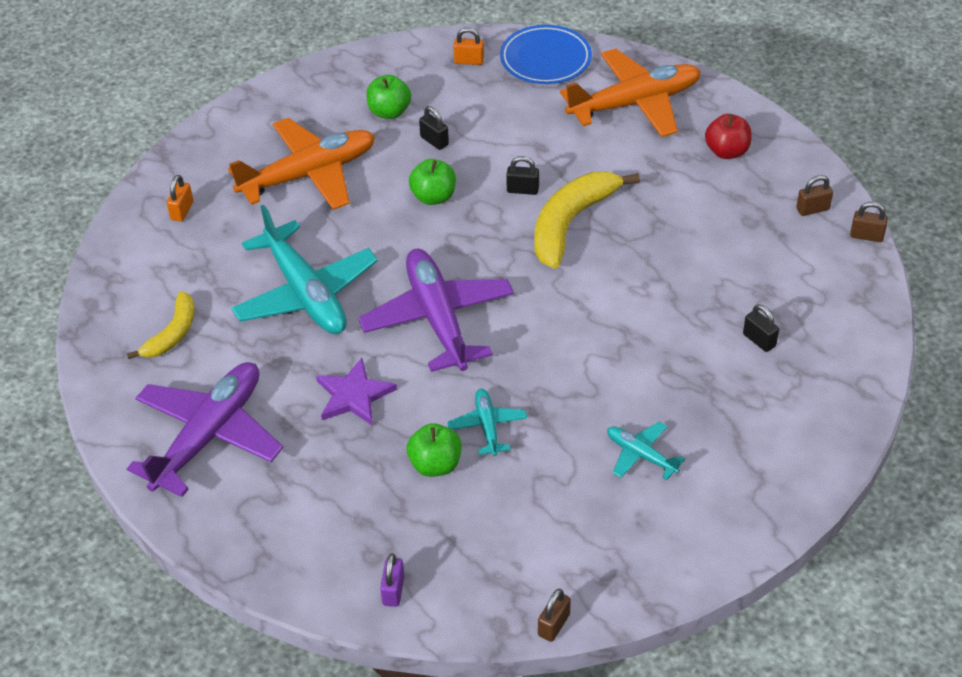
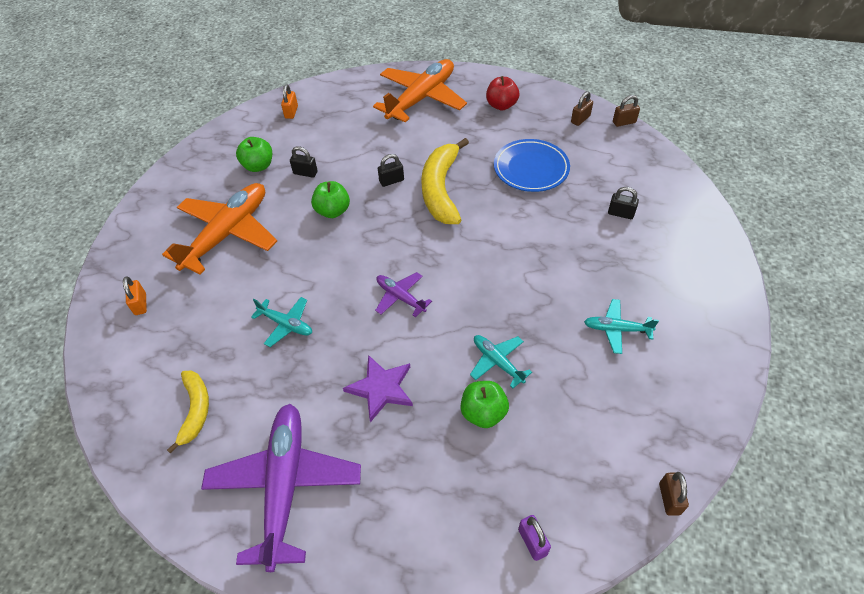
camera: 30 degrees left, 5 degrees up
turquoise plane [231,205,378,334] -> turquoise plane [251,297,312,347], size x0.48
purple plane [358,249,514,372] -> purple plane [375,272,432,318], size x0.48
orange padlock [453,28,484,65] -> orange padlock turned 60 degrees counterclockwise [281,84,298,119]
blue plate [500,25,592,84] -> blue plate moved to [494,139,570,192]

